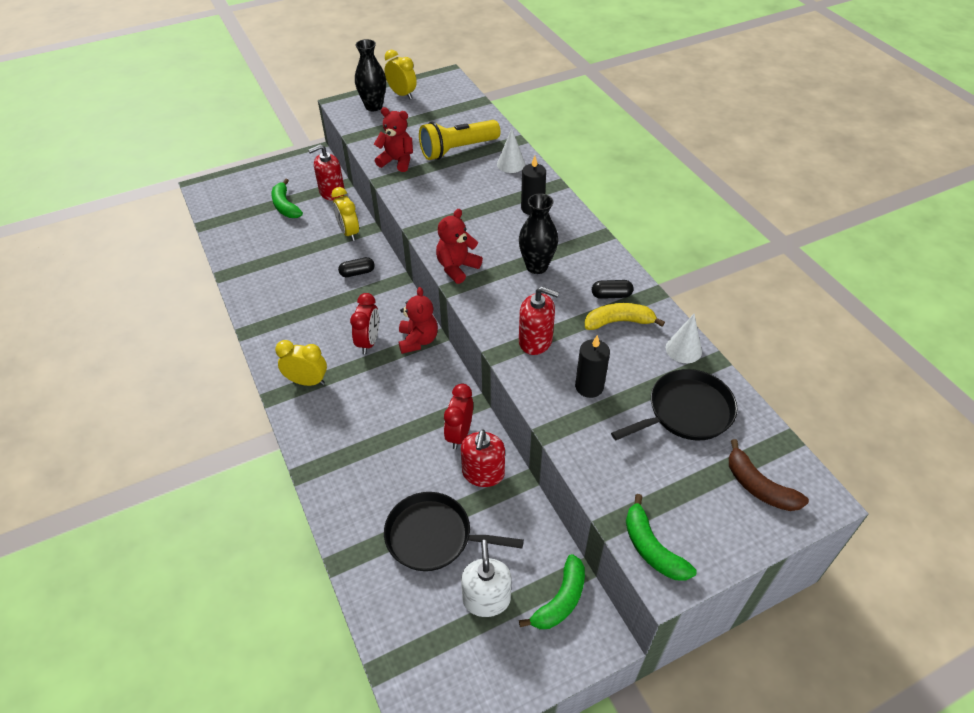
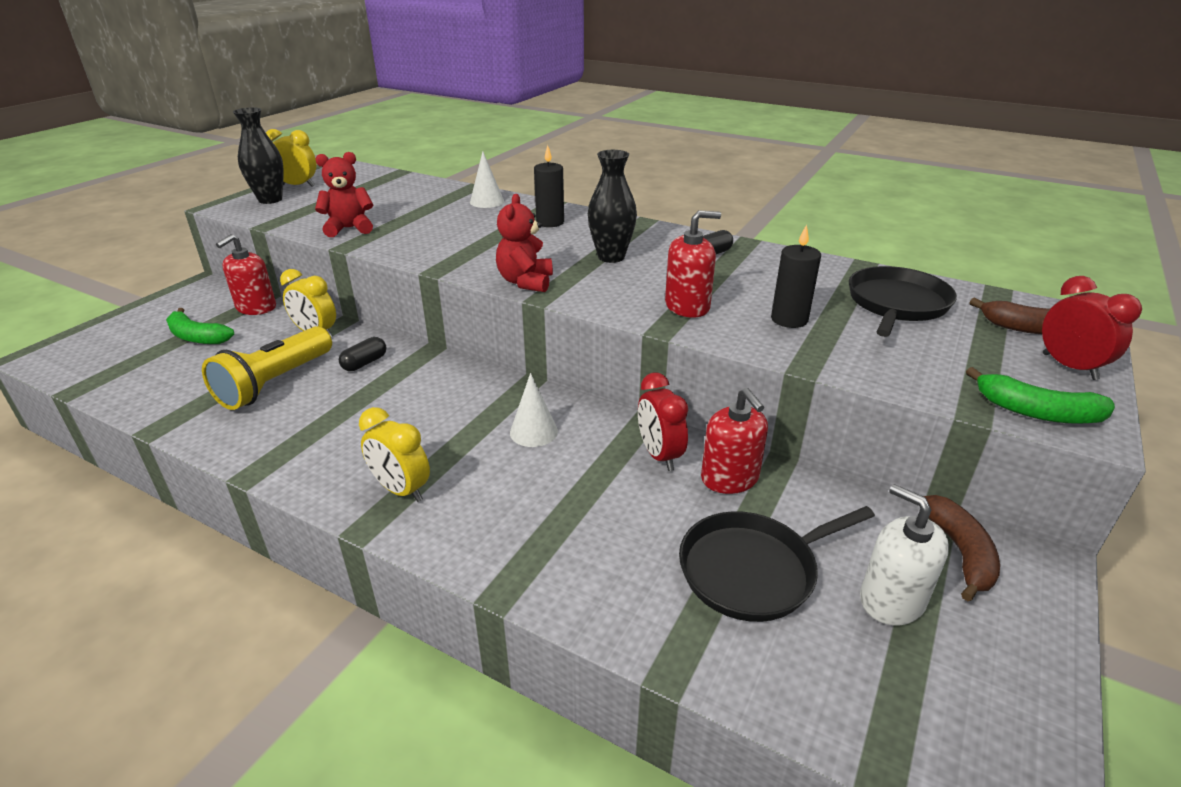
camera: 35 degrees left, 15 degrees down
yellow clock [275,340,327,386] -> yellow clock turned 120 degrees counterclockwise [359,407,430,502]
red clock [350,293,379,354] -> red clock moved to [1042,276,1142,380]
red teddy bear [399,287,438,354] -> none
yellow flashlight [419,120,500,160] -> yellow flashlight moved to [202,326,332,410]
green banana [519,554,585,629] -> brown banana [923,495,1000,601]
yellow banana [585,303,665,330] -> none
white cone [666,314,702,363] -> white cone moved to [510,373,558,447]

